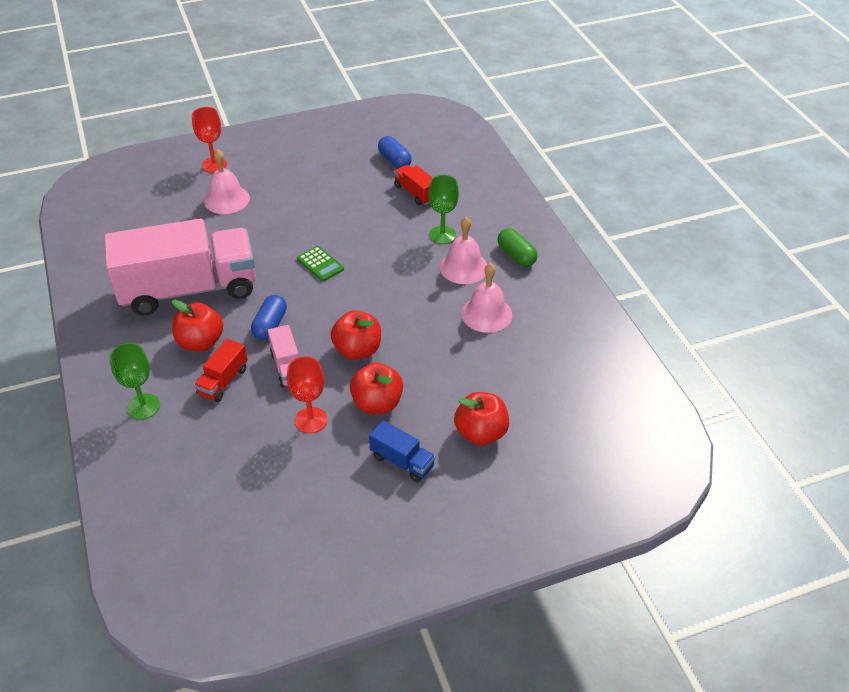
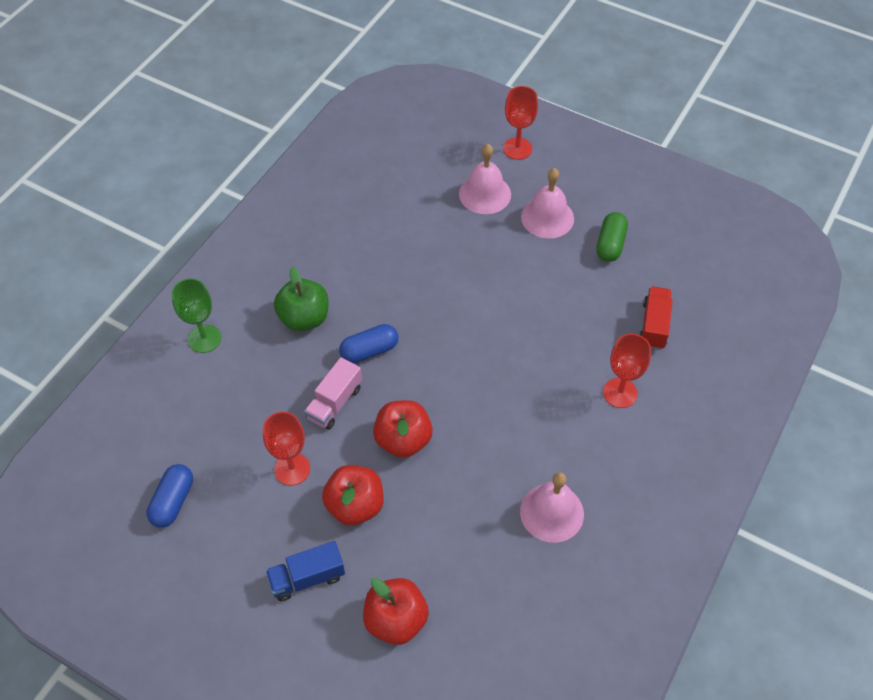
camera: 50 degrees right, 10 degrees up
pink truck [104,219,256,315] -> none
red apple [172,300,223,351] -> green apple [274,267,329,331]
red truck [194,339,248,402] -> none
green calculator [297,246,344,281] -> none
blue truck [369,420,435,482] -> blue truck turned 75 degrees clockwise [266,541,345,601]
blue capsule [378,136,412,168] -> blue capsule moved to [146,464,193,528]
green goblet [428,175,459,244] -> red goblet [603,334,651,408]
pink bell [440,217,487,284] -> pink bell moved to [521,168,574,239]
green capsule [497,228,538,267] -> green capsule moved to [596,212,628,262]

